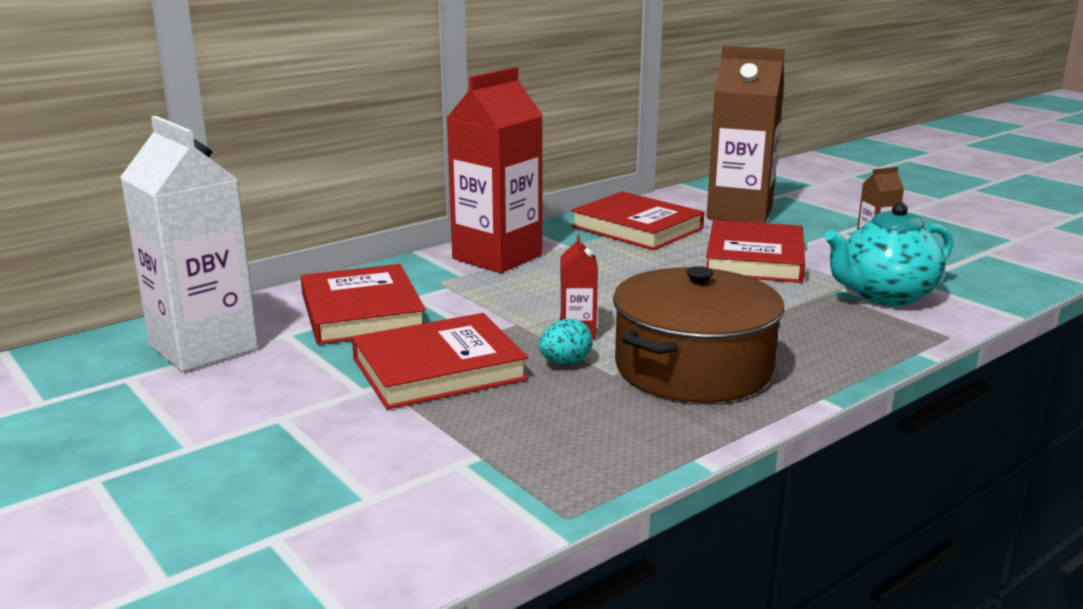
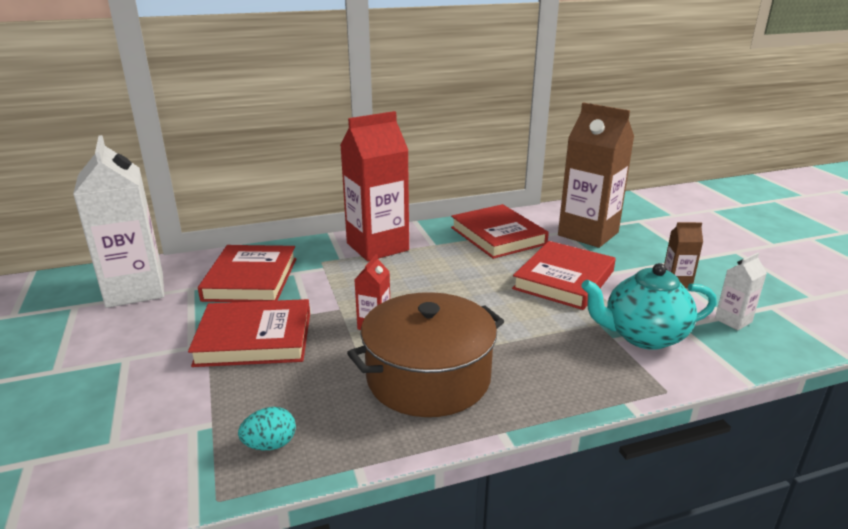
camera: 20 degrees right, 5 degrees up
turquoise egg [539,319,593,365] -> turquoise egg moved to [238,407,296,450]
none -> white carton [715,253,767,330]

